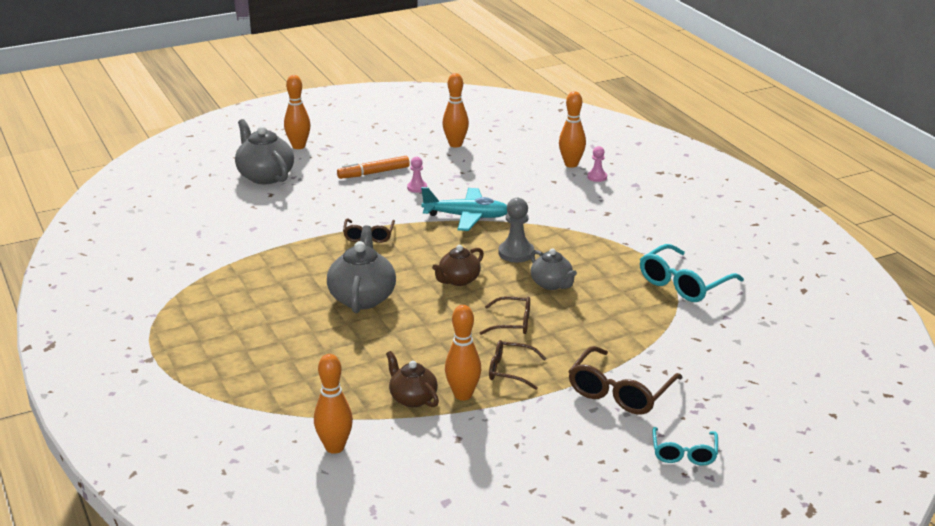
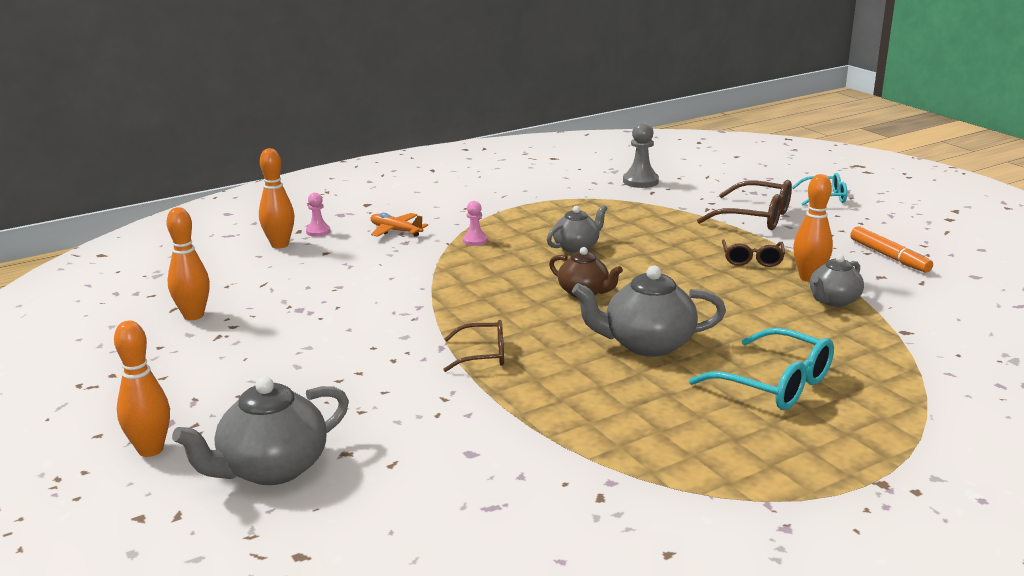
camera: 95 degrees left, 5 degrees down
orange bowling pin [314,354,353,454] -> none
orange marker [337,156,410,179] -> orange marker moved to [850,226,933,273]
brown teapot [386,351,439,407] -> grey teapot [810,254,864,307]
pink pawn [407,157,427,193] -> pink pawn moved to [463,201,487,246]
turquoise plane [421,187,507,231] -> none
brown glasses [480,296,530,335] -> none
grey pawn [499,198,534,262] -> grey pawn moved to [623,122,659,188]
turquoise glasses [640,244,744,302] -> turquoise glasses moved to [689,328,834,410]
none -> orange plane [371,213,428,237]

